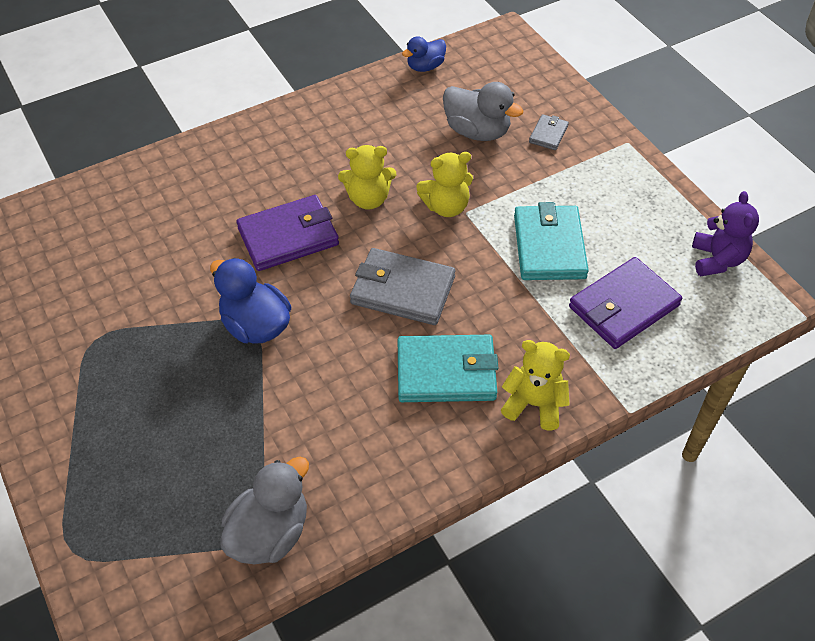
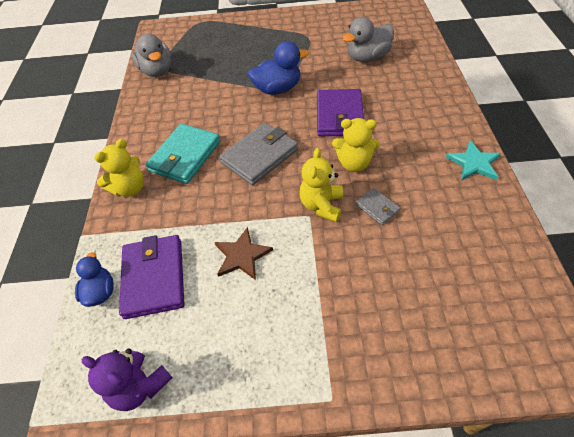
camera: 120 degrees right, 0 degrees up
yellow teddy bear [338,145,396,210] -> yellow teddy bear turned 105 degrees counterclockwise [332,118,380,172]
blue duck [402,36,446,72] -> blue duck moved to [75,252,114,307]
grey duck [443,82,523,141] -> grey duck moved to [343,17,394,62]
turquoise wallet [514,202,589,280] -> brown star [215,227,273,280]
grey wallet [529,114,569,150] -> grey wallet moved to [356,188,401,225]
none -> turquoise star [446,141,501,180]

